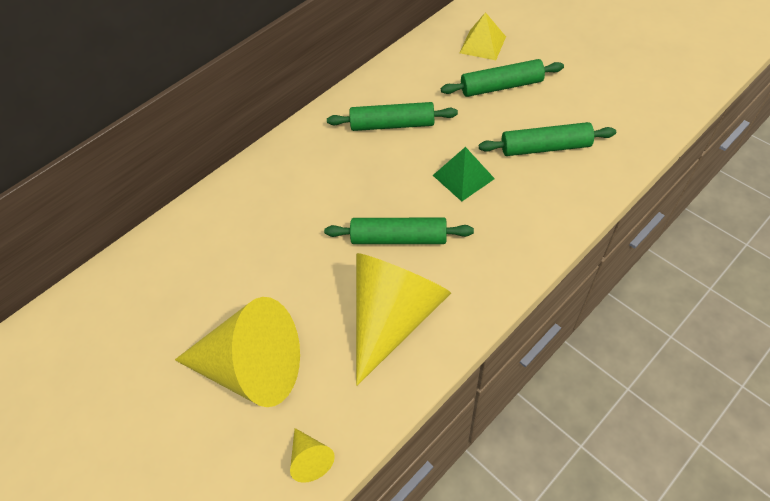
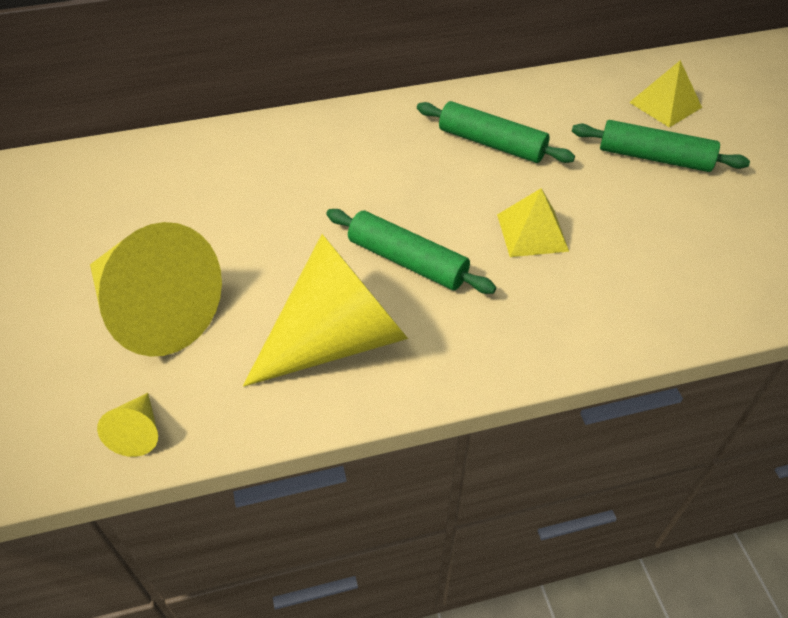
camera: 25 degrees right, 5 degrees down
green pyramid [433,147,495,201] -> yellow pyramid [497,188,569,257]
green rolling pin [479,122,616,156] -> none

